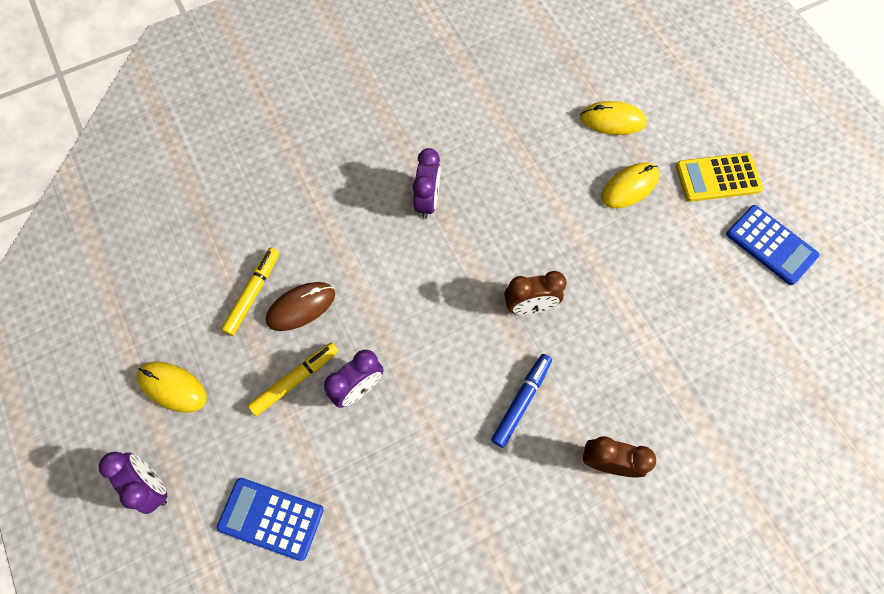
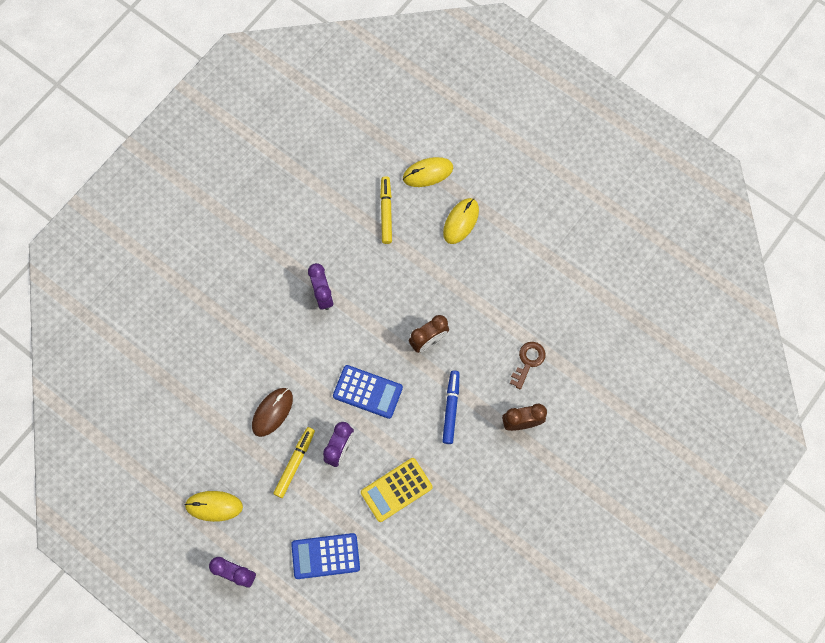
camera: 25 degrees left, 5 degrees up
yellow marker [221,247,279,336] -> yellow marker moved to [380,176,392,244]
yellow calculator [676,153,763,202] -> yellow calculator moved to [361,458,433,522]
blue calculator [726,205,819,285] -> blue calculator moved to [333,365,403,419]
none -> brown key [510,342,545,389]

